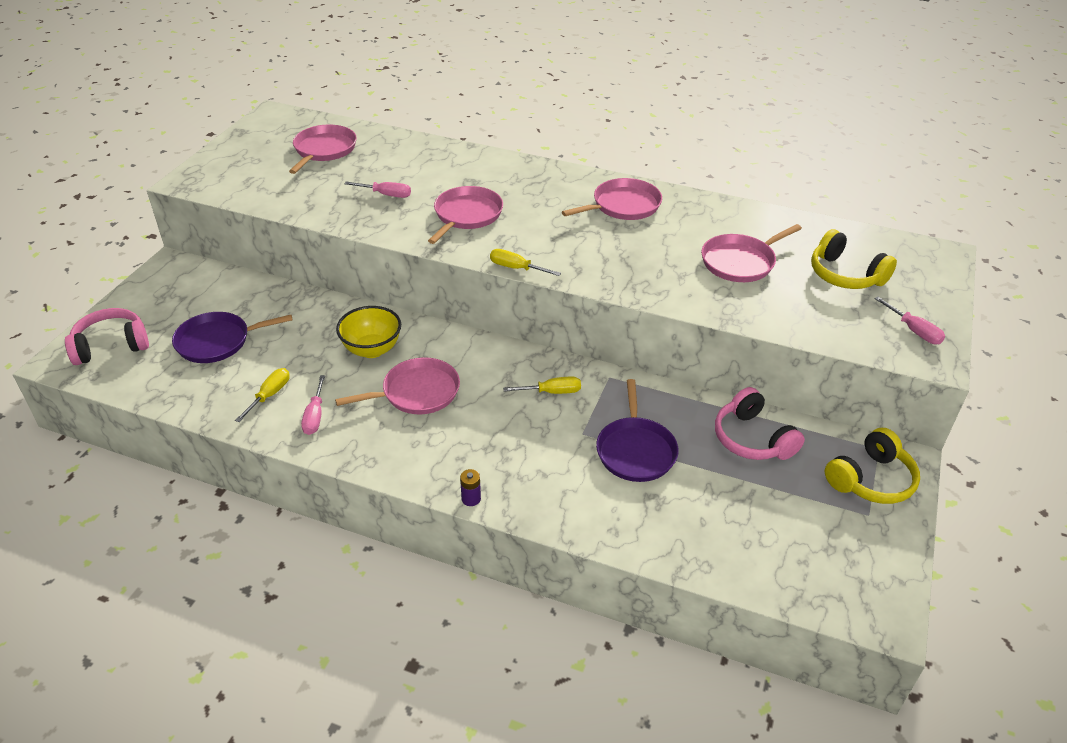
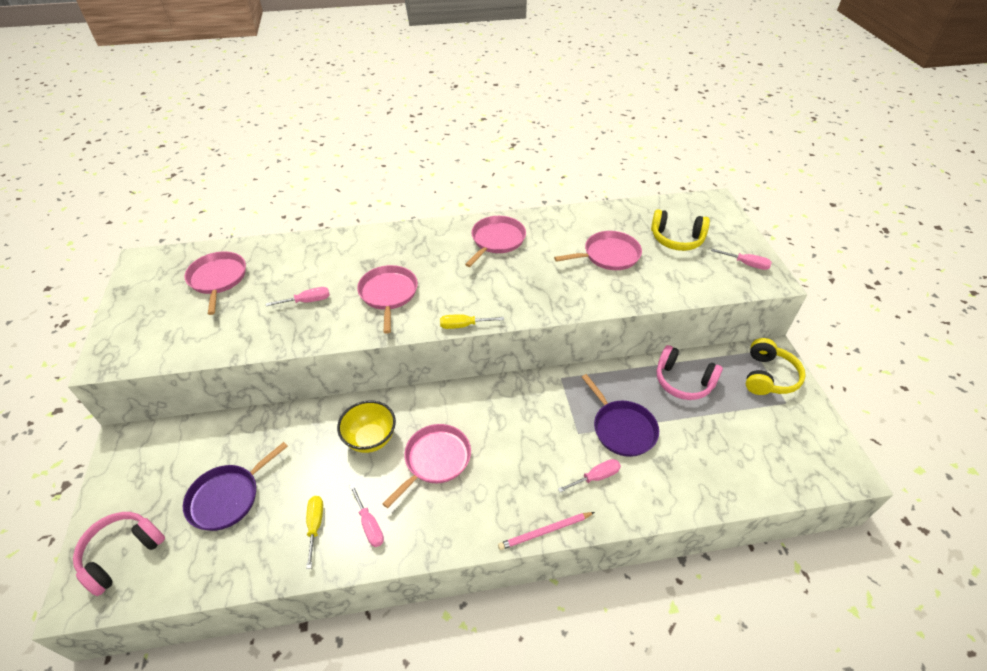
camera: 30 degrees left, 5 degrees up
purple battery [460,469,481,506] -> pink pencil [498,512,595,550]
yellow screwdriver [503,376,581,394] -> none
pink pan [701,224,802,282] -> pink pan turned 135 degrees counterclockwise [554,231,642,270]
none -> pink screwdriver [558,459,621,492]

